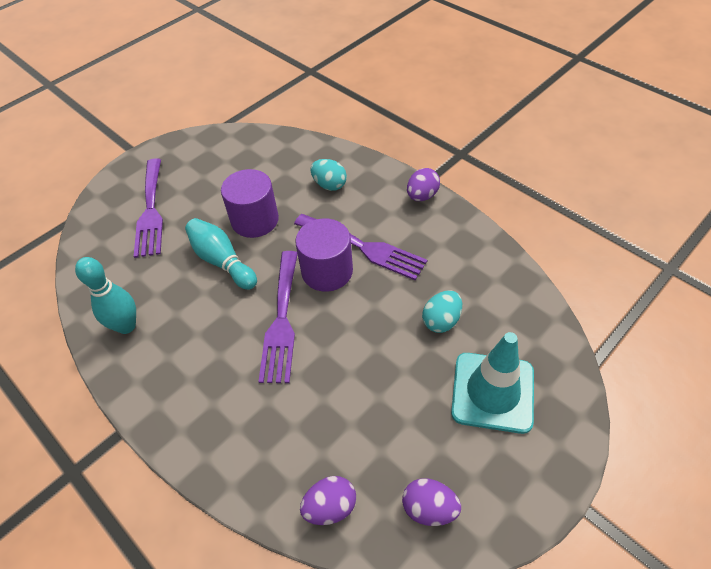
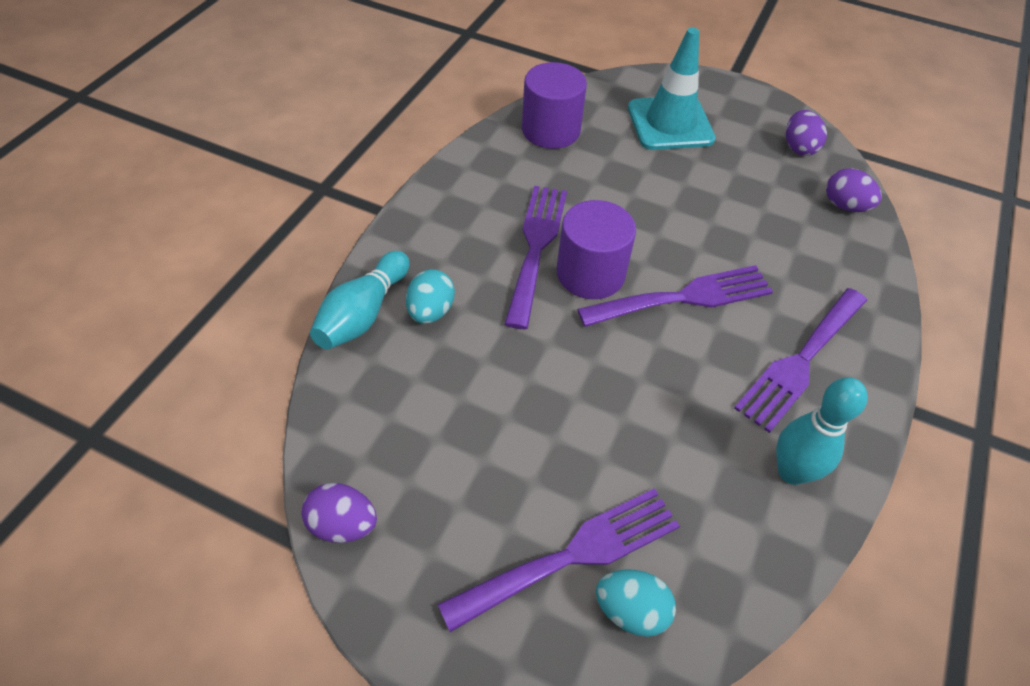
camera: 115 degrees left, 0 degrees up
turquoise bowling pin [185,218,257,290] -> turquoise bowling pin moved to [310,251,409,349]
purple cylinder [221,169,279,238] -> purple cylinder moved to [522,62,587,149]
purple egg [407,168,440,201] -> purple egg moved to [302,483,377,543]
turquoise egg [422,290,462,333] -> turquoise egg moved to [596,570,676,637]
none -> purple fork [734,288,867,433]

